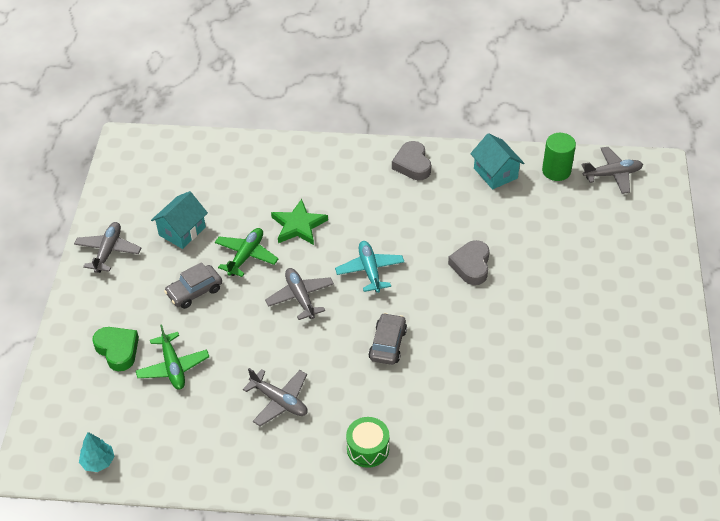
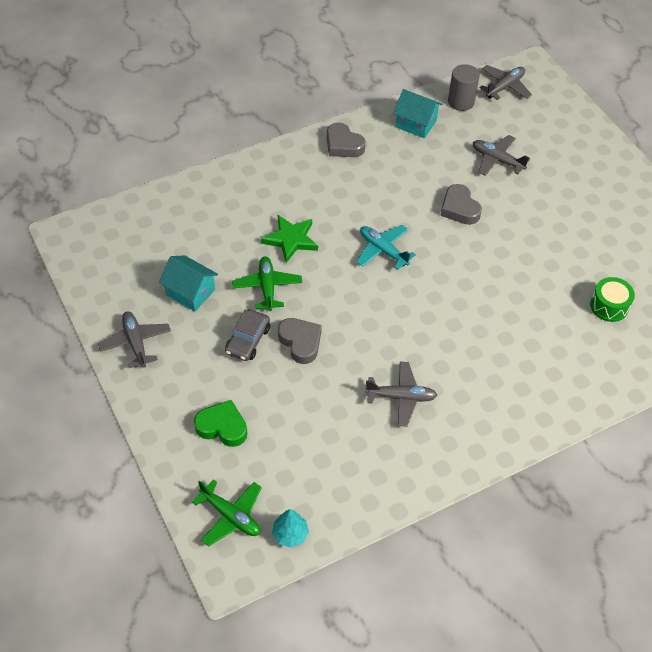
camera: 35 degrees left, 5 degrees up
green plane [135,324,209,390] -> green plane moved to [192,479,262,547]
turquoise house [151,191,208,249] -> turquoise house turned 60 degrees counterclockwise [159,255,218,311]
grey plane [265,268,334,320] -> grey plane moved to [473,135,530,176]
green drum [346,417,389,468] -> green drum moved to [590,277,635,322]
grey car [368,313,407,365] -> none
green cylinder [542,133,576,181] -> grey cylinder [448,64,480,111]
none -> grey heart [278,318,322,364]

